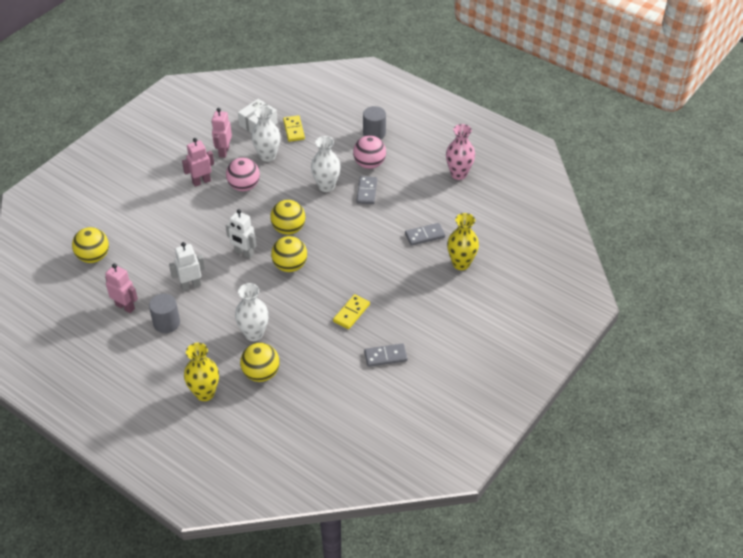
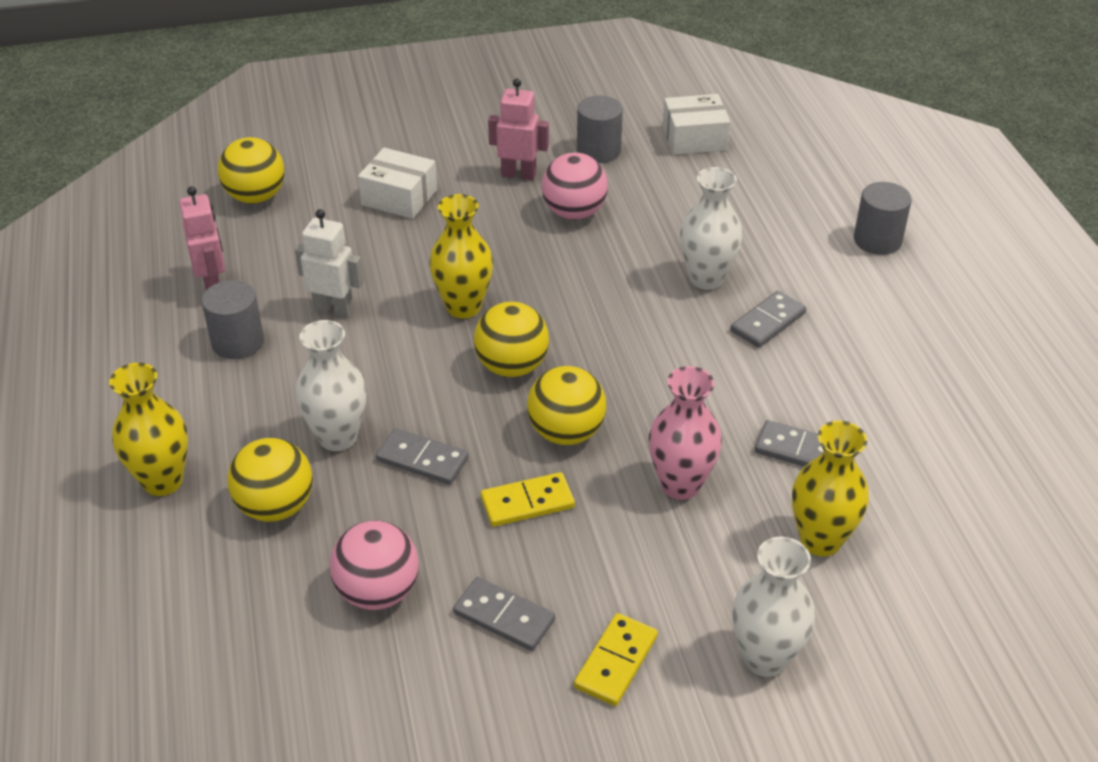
camera: 40 degrees right, 5 degrees down
pink robot [212,108,232,158] -> grey cylinder [577,96,623,163]
white robot [226,209,257,259] -> yellow vase [429,194,493,319]
white vase [251,106,280,162] -> white vase moved to [732,536,815,677]
yellow ball [270,200,305,235] -> yellow ball moved to [527,366,606,445]
yellow domino [283,115,305,142] -> yellow domino moved to [574,613,658,706]
pink ball [353,136,386,169] -> pink ball moved to [329,520,419,610]
pink vase [446,124,475,180] -> pink vase moved to [649,366,722,500]
none -> white box [358,148,437,219]
none -> grey domino [376,428,469,485]

